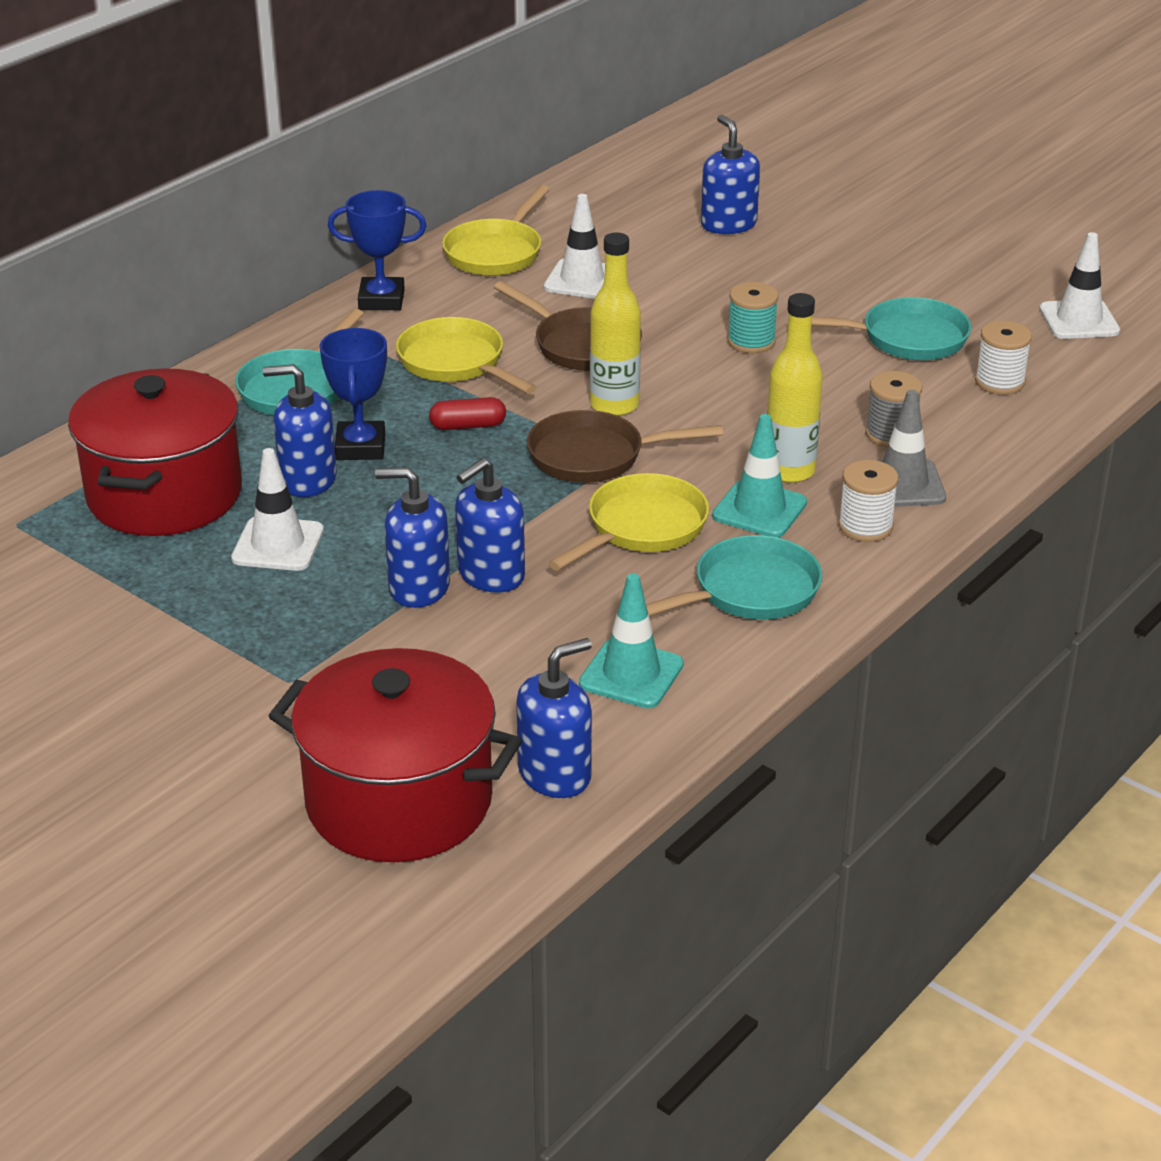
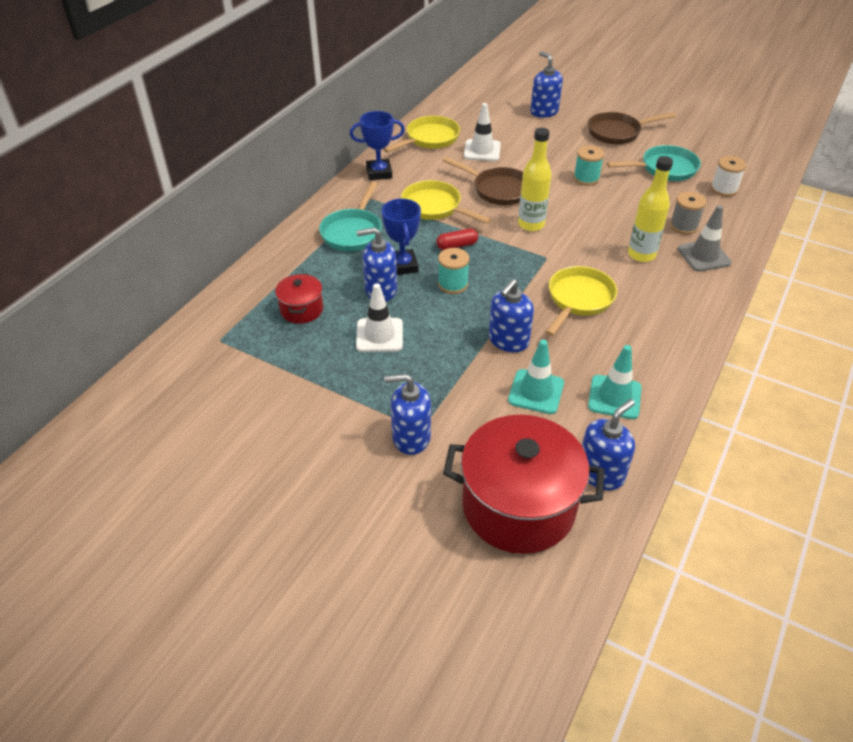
camera: 10 degrees left, 10 degrees up
red pot [68,368,242,536] -> red pot [275,274,323,324], size x0.48
blue soap dispenser [375,467,450,608] -> blue soap dispenser moved to [384,374,431,455]
yellow pan [442,185,550,276] -> yellow pan turned 150 degrees counterclockwise [383,116,460,153]
brown pan [527,410,723,483] -> brown pan moved to [588,112,676,144]
turquoise pan [646,535,822,620] -> none
turquoise traffic cone [712,414,807,537] -> turquoise traffic cone moved to [508,340,564,414]
white spool [838,460,899,542] -> none
white traffic cone [1039,232,1120,339] -> none
none -> turquoise spool [438,248,469,294]

